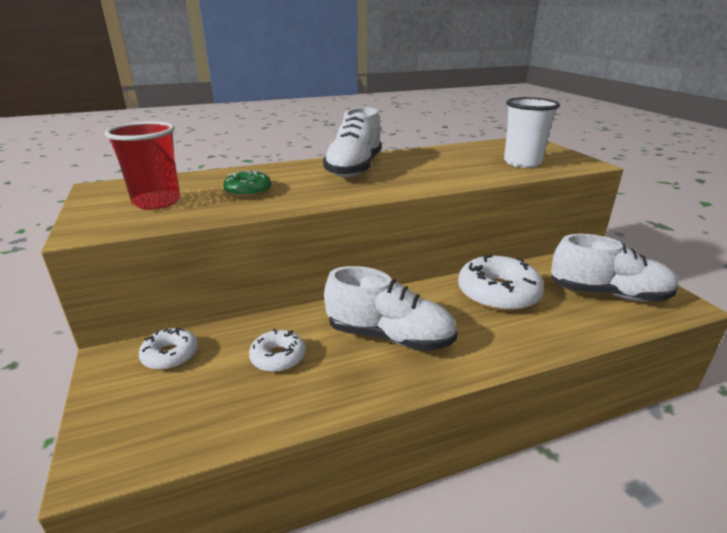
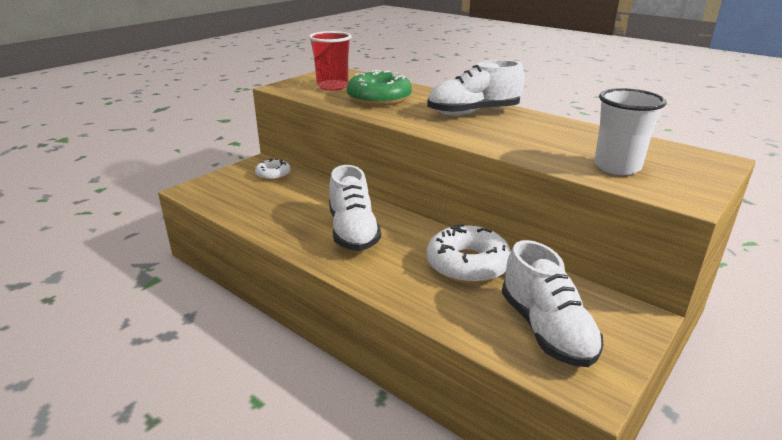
camera: 60 degrees right, 0 degrees up
green donut [223,170,271,197] -> green donut [347,70,412,106], size x1.80
white donut [249,329,306,372] -> none

